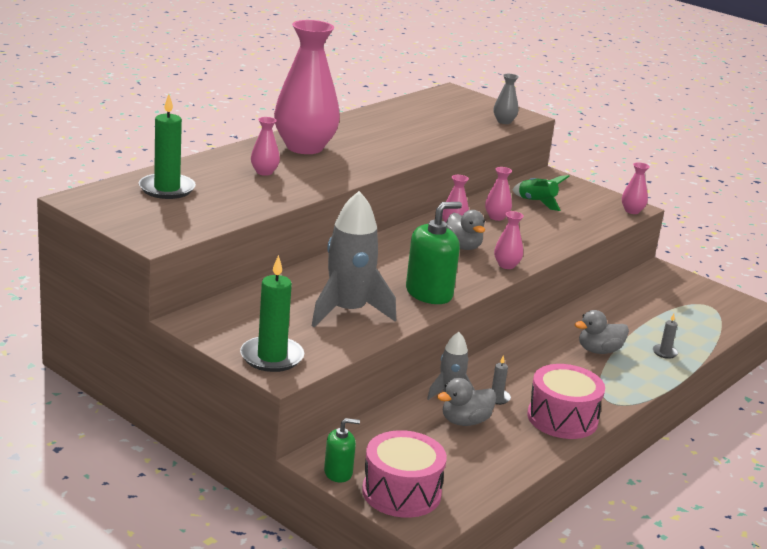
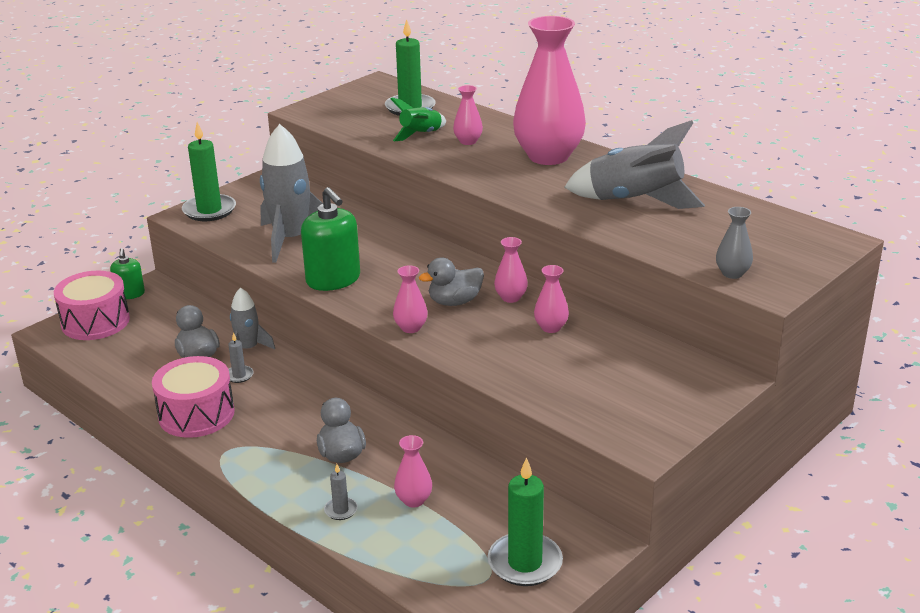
camera: 95 degrees right, 5 degrees up
green rocket [513,175,570,211] -> green rocket moved to [390,97,446,141]
pink vase [622,162,650,214] -> pink vase moved to [394,435,432,507]
none -> green candle [487,457,563,586]
none -> grey rocket [564,120,705,209]

